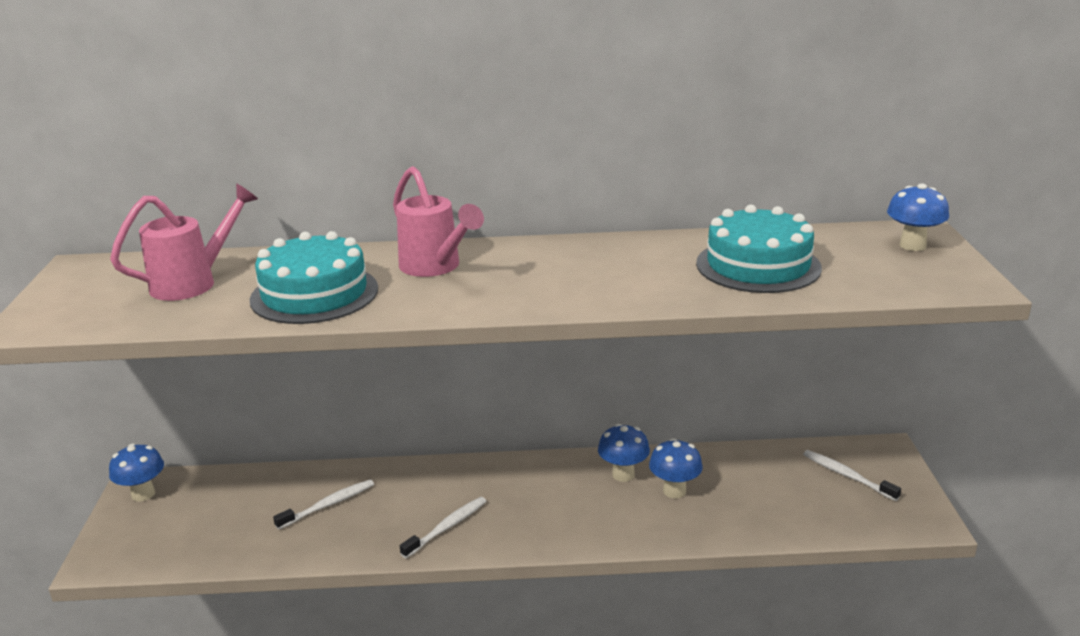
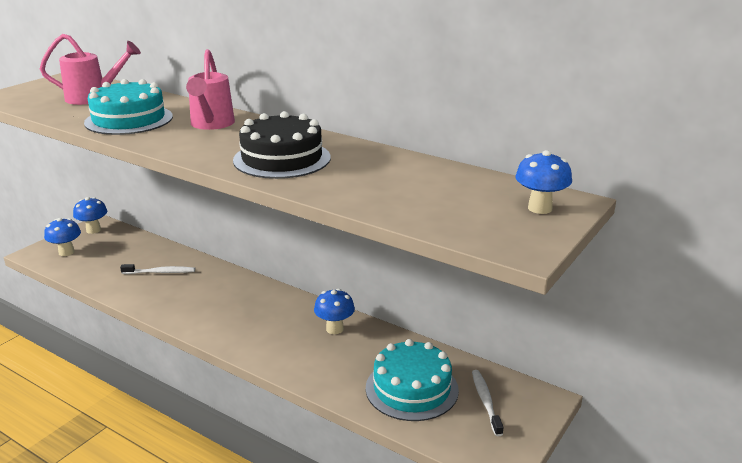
camera: 35 degrees right, 0 degrees up
white toothbrush [400,497,487,558] -> none
blue mushroom [649,438,703,498] -> blue mushroom moved to [44,218,81,256]
turquoise cake [696,205,822,293] -> turquoise cake moved to [366,339,459,421]
none -> black cake [233,111,331,179]

